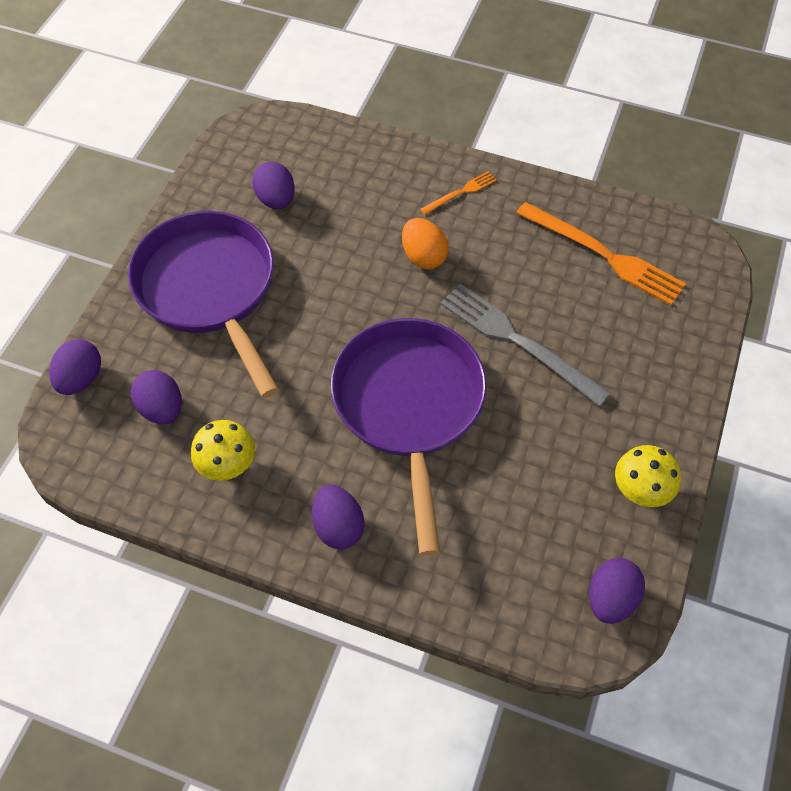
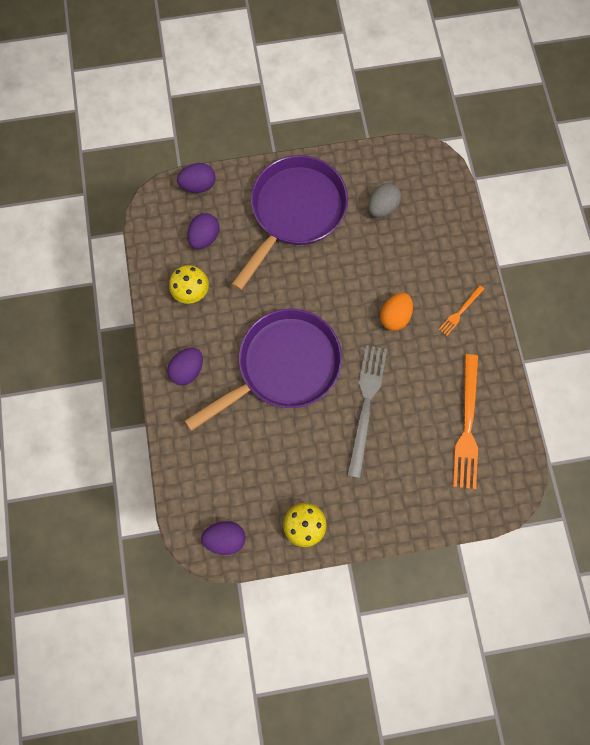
camera: 60 degrees right, 15 degrees up
purple egg [252,162,295,209] -> grey egg [368,183,401,218]
orange fork [420,171,497,215] -> orange fork turned 105 degrees clockwise [439,285,484,336]

